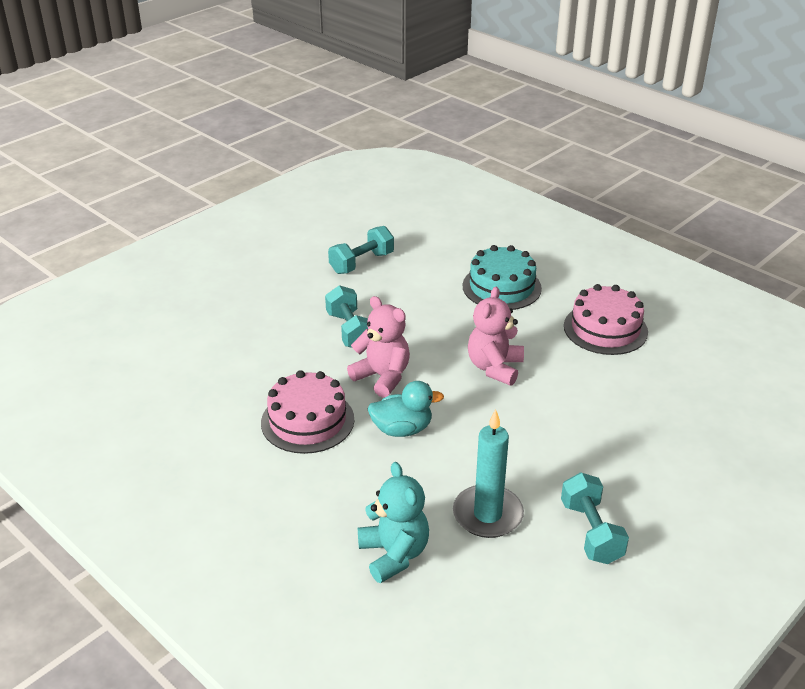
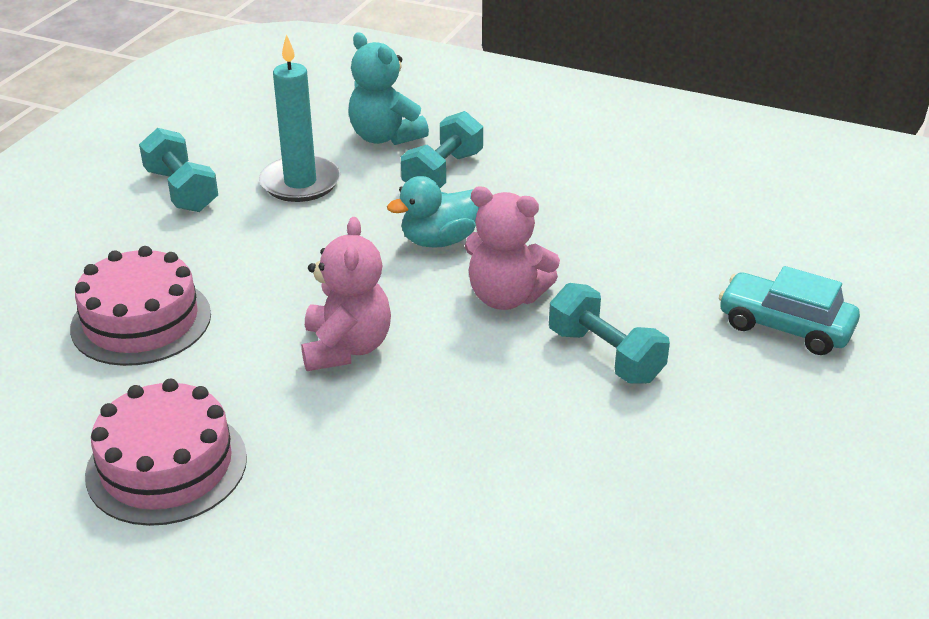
camera: 160 degrees right, 0 degrees up
pink cake [261,370,354,454] -> pink cake moved to [70,246,211,366]
turquoise dumbbell [328,226,394,274] -> turquoise dumbbell moved to [401,111,483,188]
turquoise cake [463,245,542,310] -> none
none -> turquoise car [719,266,860,355]

